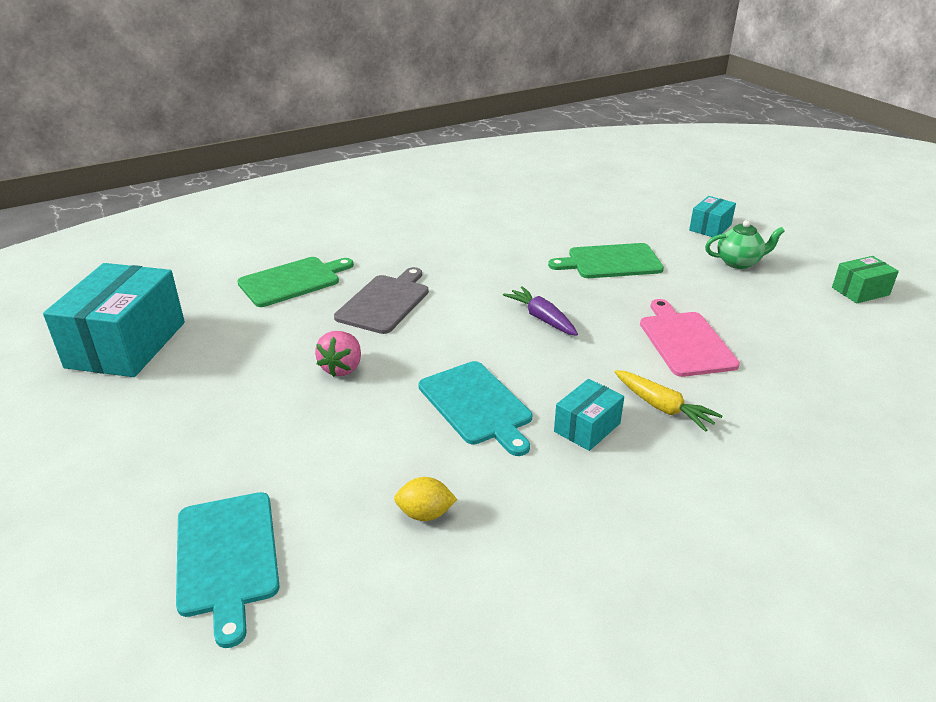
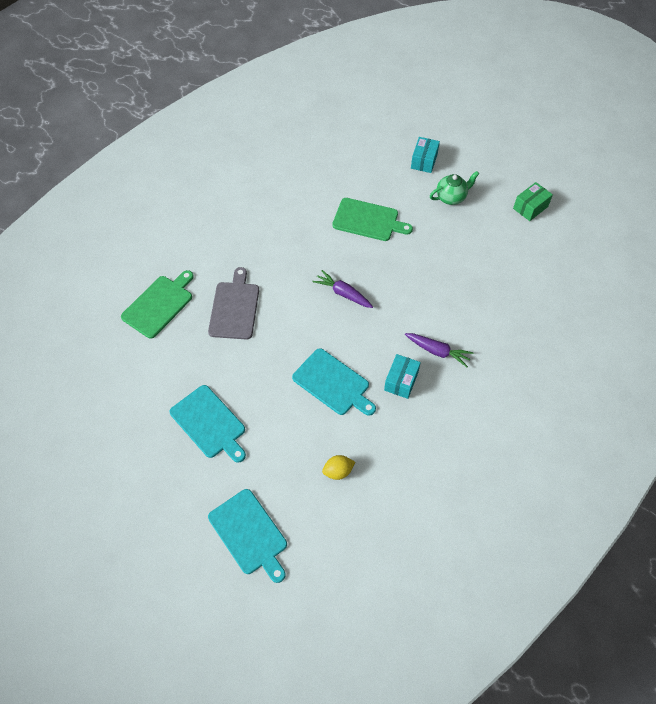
camera: 20 degrees left, 25 degrees up
turquoise box [43,263,185,377] -> none
pink strawberry [315,331,361,377] -> none
green cutting board [548,243,664,278] -> green cutting board turned 135 degrees counterclockwise [332,198,413,241]
yellow carrot [615,370,723,432] -> purple carrot [405,333,473,367]
pink cutting board [640,299,740,377] -> none
none -> turquoise cutting board [170,385,246,463]

